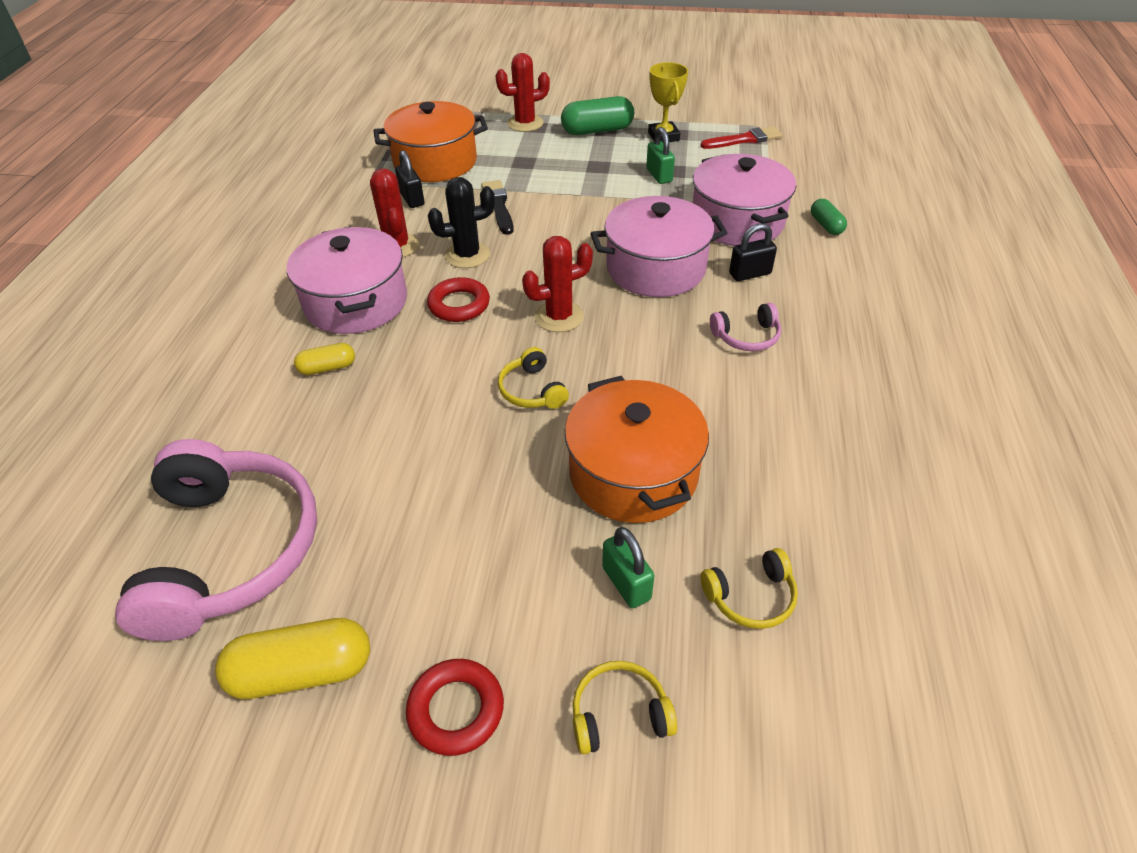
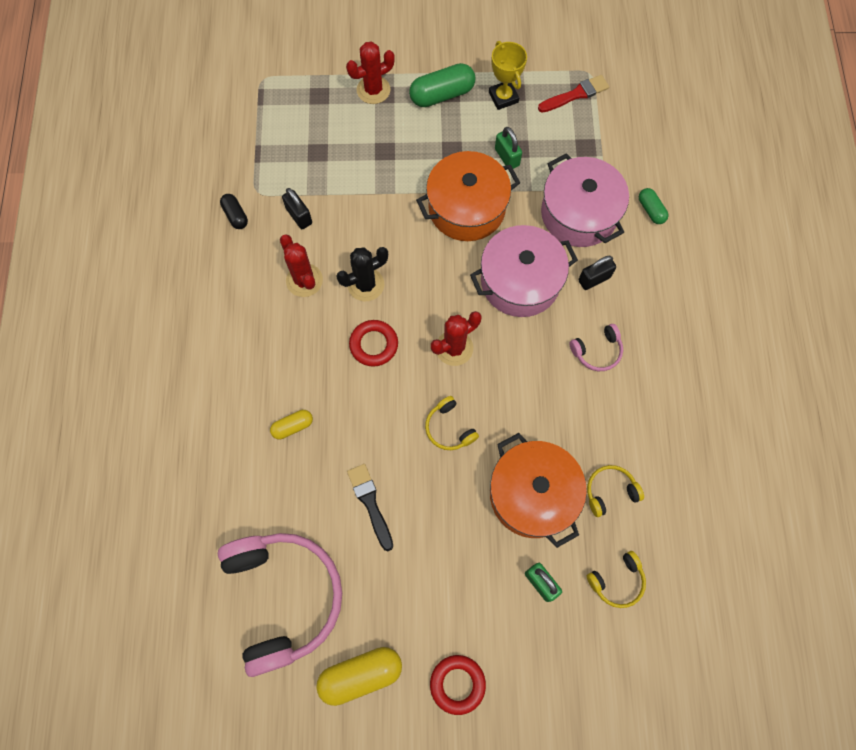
camera: 10 degrees left, 25 degrees up
pink pot [287,227,407,334] -> none
orange pot [373,101,488,182] -> orange pot moved to [416,151,520,241]
black brush [481,180,514,235] -> black brush moved to [347,464,393,551]
yellow headphones [573,661,677,754] -> yellow headphones moved to [587,465,644,517]
none -> black capsule [220,194,248,229]

